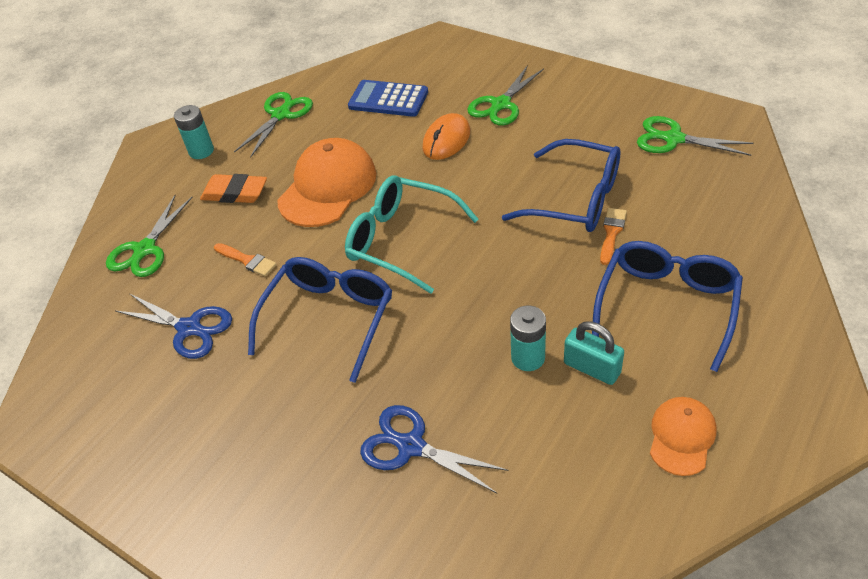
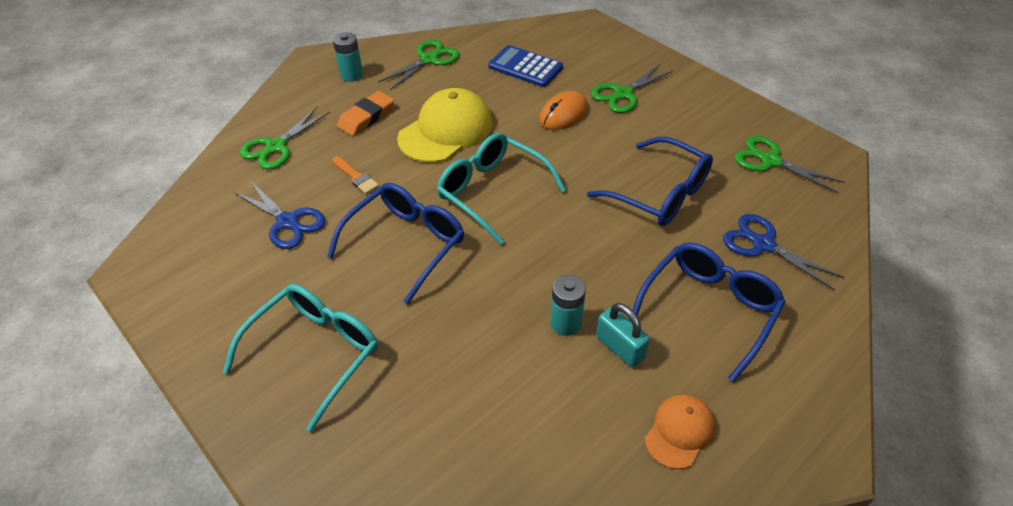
camera: 10 degrees right, 0 degrees up
orange eraser [200,174,267,203] -> orange eraser turned 75 degrees counterclockwise [337,91,394,136]
orange cap [277,138,376,227] -> yellow cap [397,88,493,163]
blue scissors [360,405,509,493] -> blue scissors moved to [723,214,844,290]
orange brush [600,208,627,265] -> none
none -> turquoise glasses [223,284,378,432]

